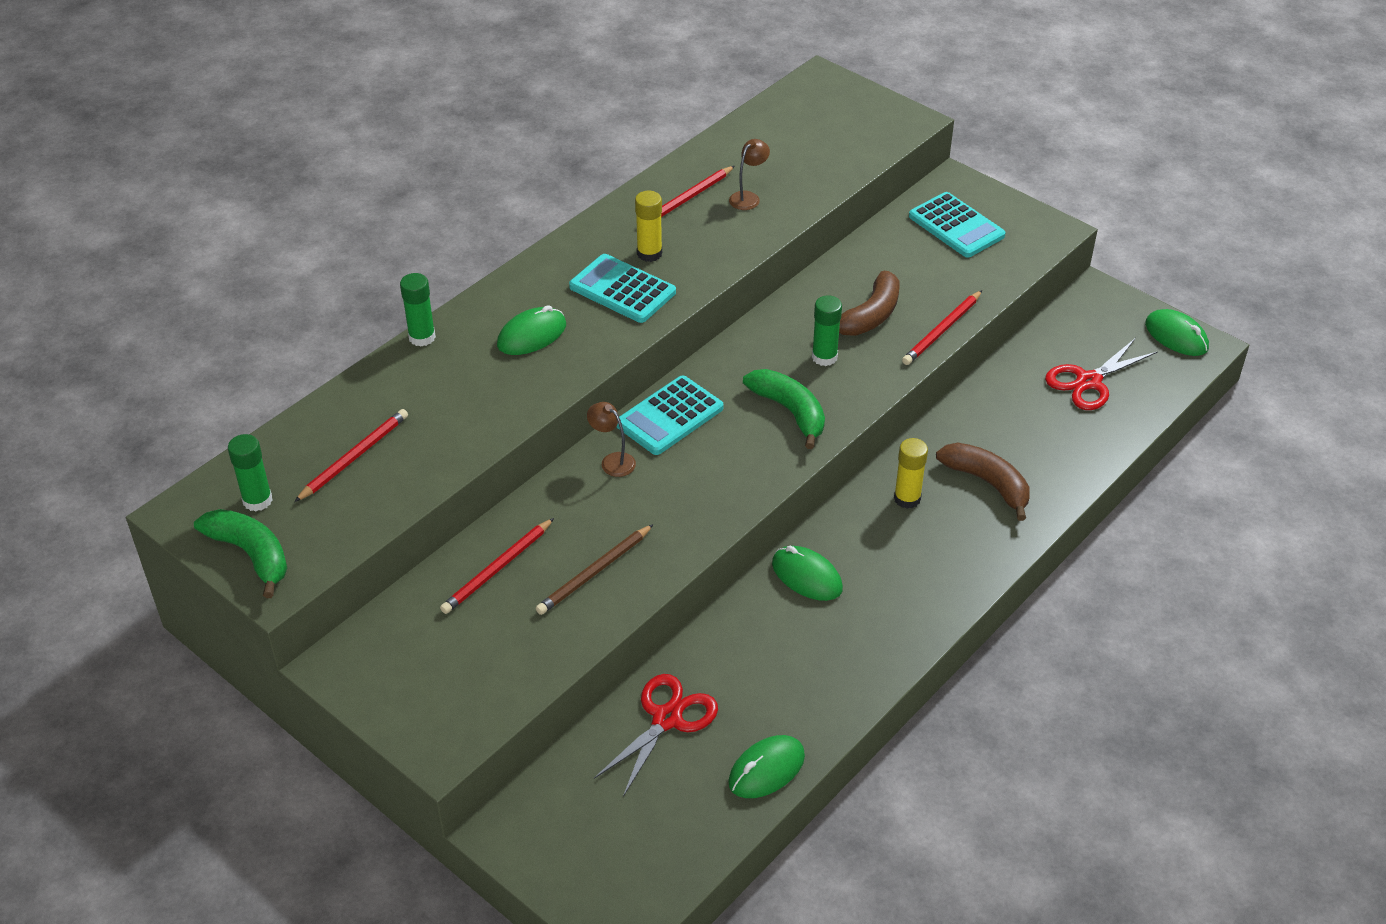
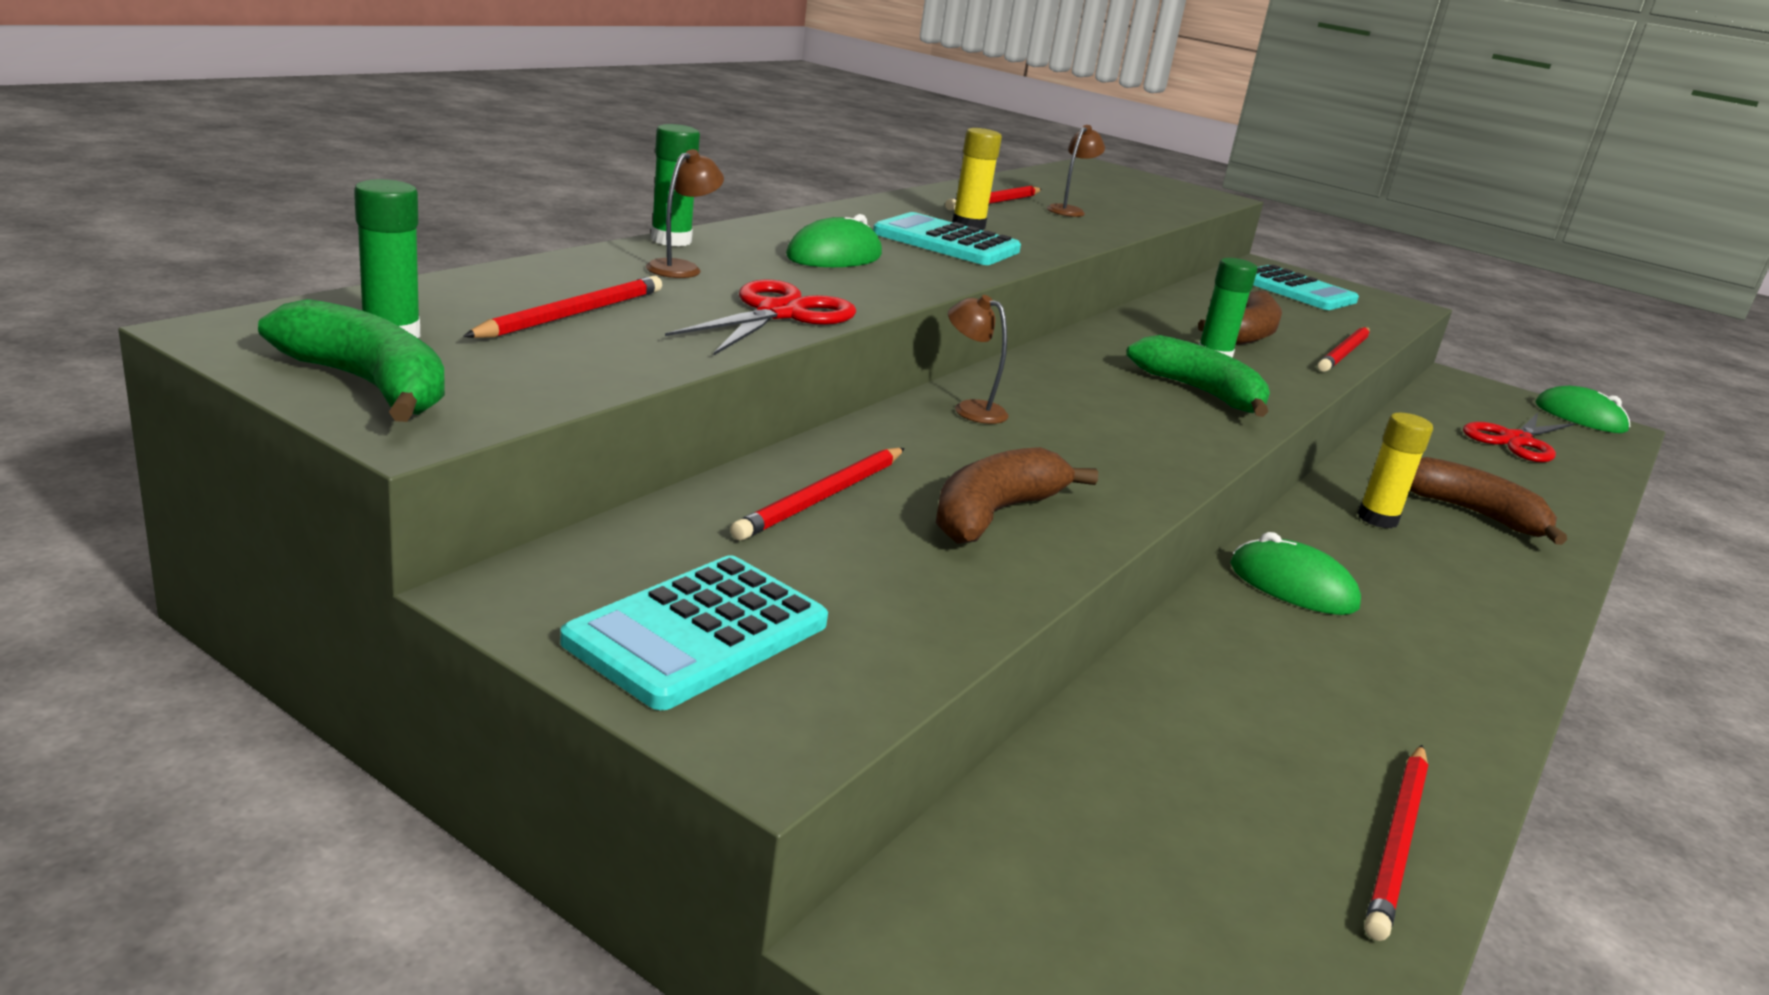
camera: 10 degrees left, 20 degrees down
brown pencil [536,524,654,615] -> brown banana [936,447,1098,544]
red scissors [594,674,718,797] -> red scissors moved to [665,280,856,355]
turquoise calculator [616,375,724,455] -> turquoise calculator moved to [560,555,828,710]
green mouse [728,735,805,798] -> red pencil [1364,745,1429,941]
none -> brown lamp [646,149,724,278]

